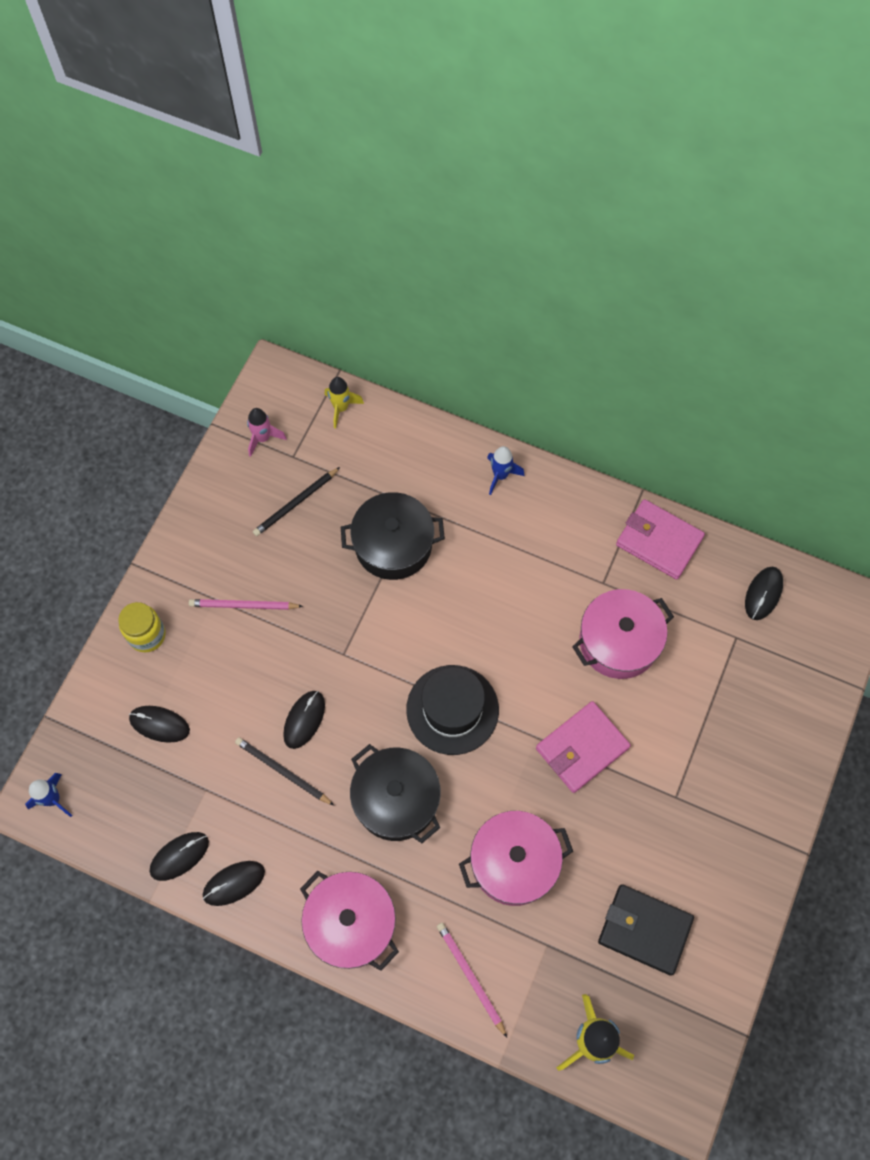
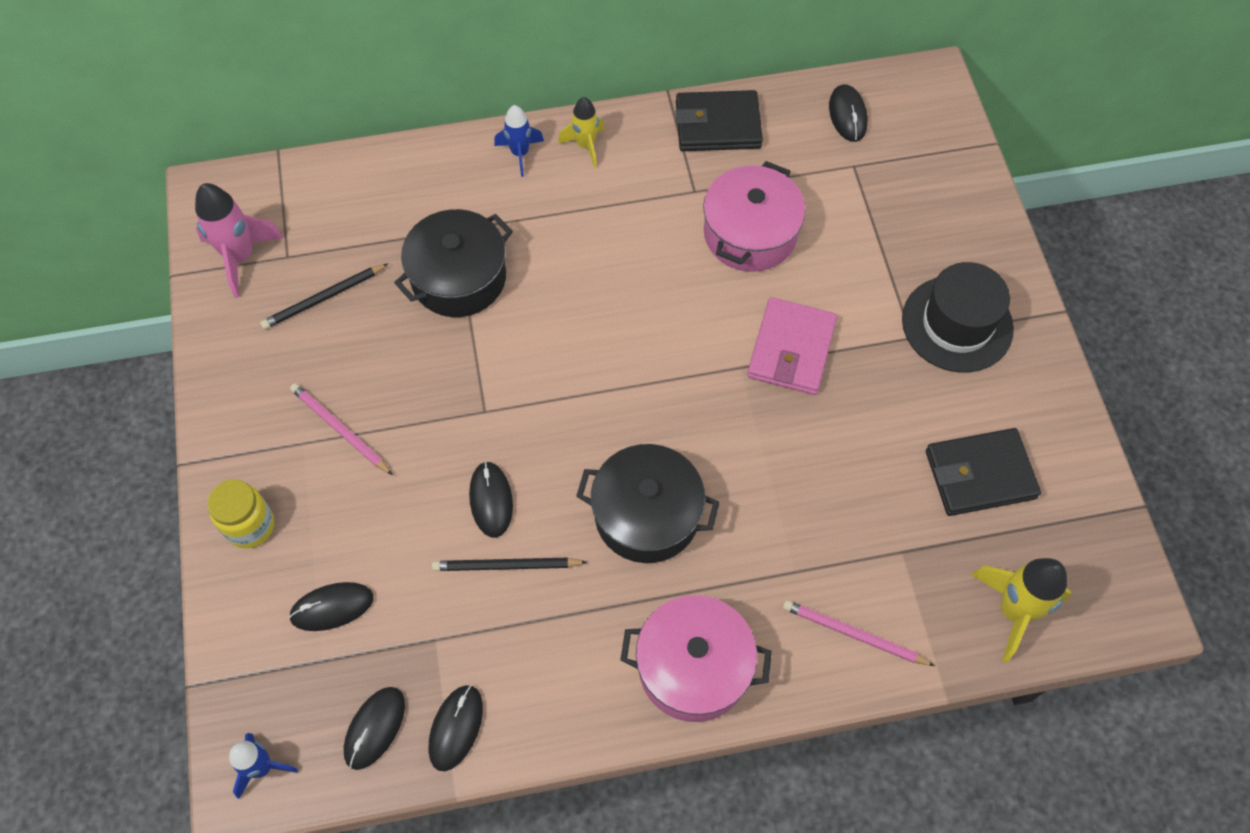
camera: 35 degrees left, 5 degrees down
pink pencil [189,599,303,610] -> pink pencil turned 75 degrees clockwise [290,383,393,475]
black mouse [203,861,265,906] -> black mouse moved to [344,687,405,770]
pink rocket [247,408,287,457] -> pink rocket [195,183,284,298], size x1.59
black pencil [253,467,340,536] -> black pencil turned 45 degrees clockwise [260,264,388,329]
yellow rocket [325,377,364,429] -> yellow rocket moved to [558,97,605,168]
black hat [406,665,499,755] -> black hat moved to [902,262,1014,372]
pink pot [459,811,573,906] -> none
pink wallet [616,499,705,580] -> black wallet [675,90,763,151]

